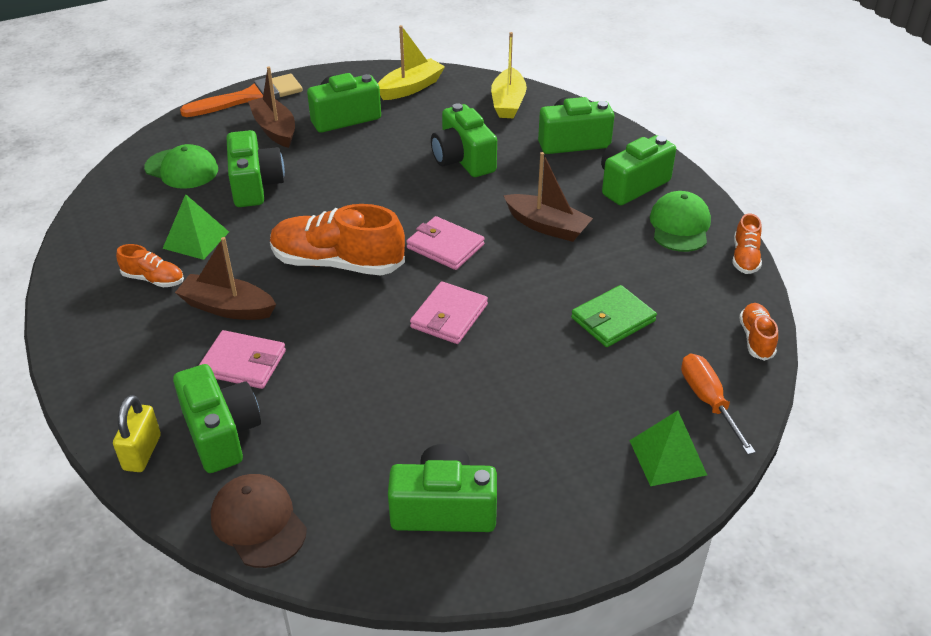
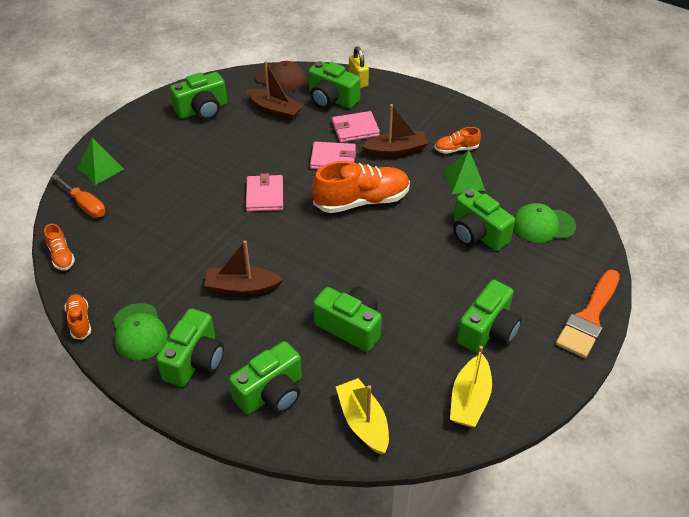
camera: 150 degrees right, 5 degrees up
brown boat [248,67,295,148] -> brown boat moved to [246,61,303,121]
pink wallet [406,216,485,270] -> pink wallet moved to [310,142,356,169]
green wallet [571,285,657,347] -> none

